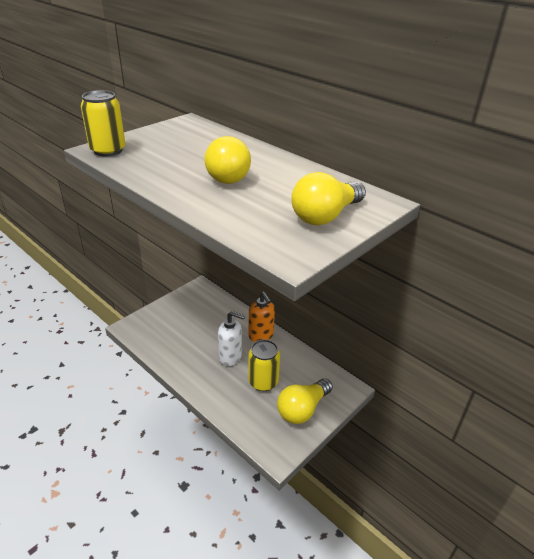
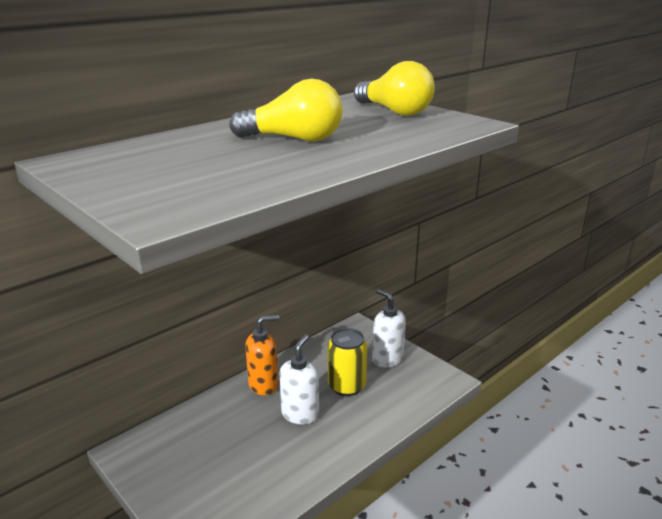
camera: 85 degrees left, 10 degrees down
yellow can [81,90,126,157] -> none
yellow light bulb [277,378,333,424] -> white soap dispenser [372,289,406,367]

